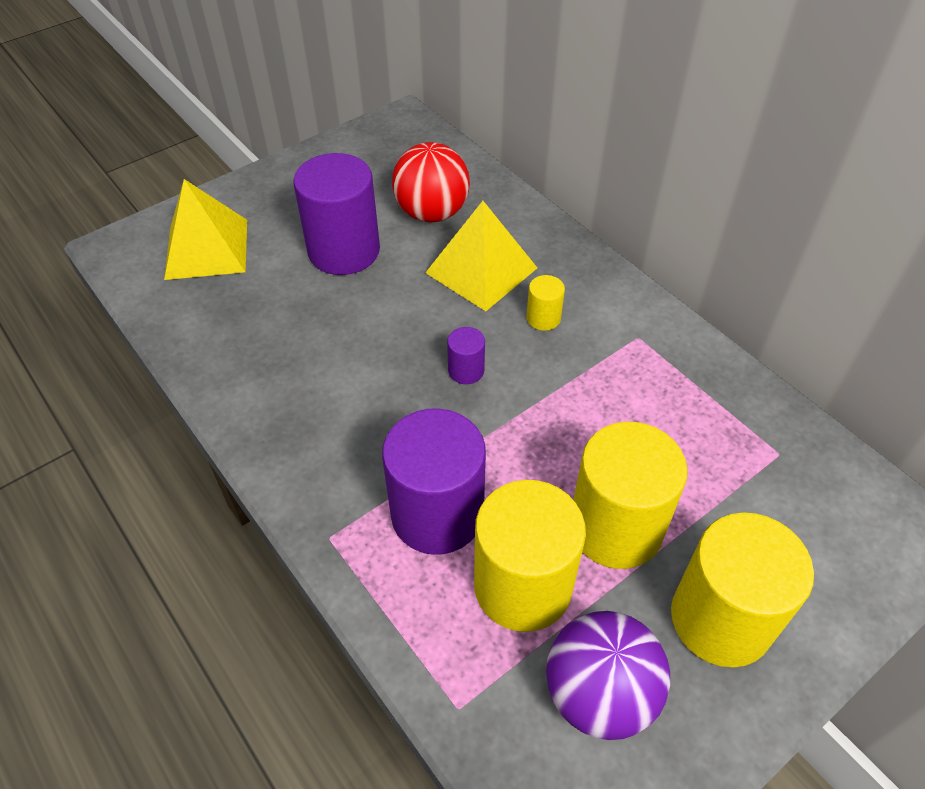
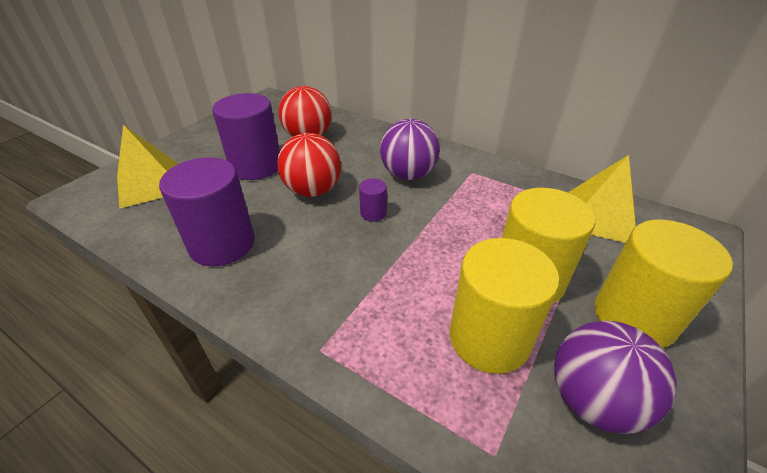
camera: 20 degrees left, 10 degrees down
purple cylinder [382,408,486,555] -> purple cylinder moved to [159,157,255,266]
yellow pyramid [425,201,537,311] -> yellow pyramid moved to [568,155,636,243]
yellow cylinder [527,275,565,331] -> purple ball [380,119,440,180]
none -> red ball [277,133,341,197]

